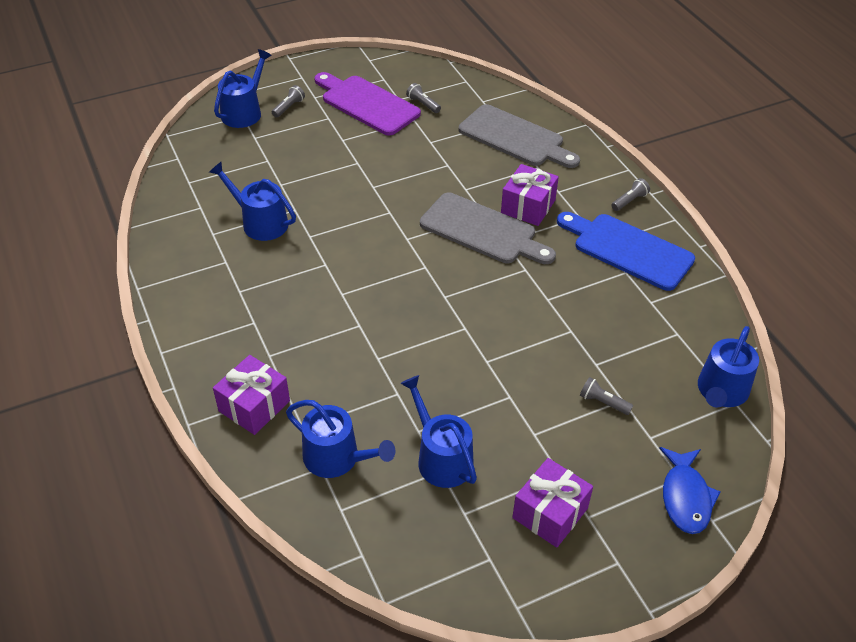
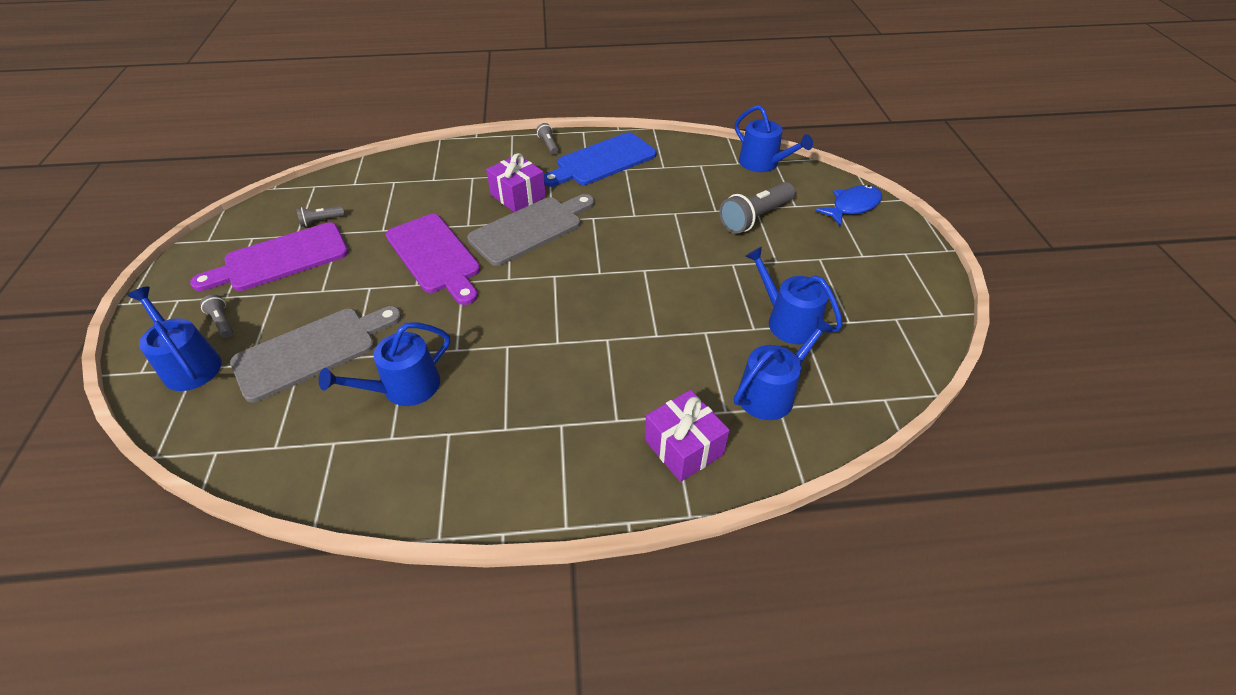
camera: 70 degrees left, 0 degrees up
blue watering can [400,375,477,488] -> blue watering can turned 60 degrees clockwise [745,247,843,344]
grey cutting board [459,104,580,168] -> grey cutting board moved to [230,306,402,403]
purple gift [512,458,593,547] -> none
grey flashlight [580,377,633,415] -> grey flashlight [719,182,795,234], size x2.01
blue fish [659,447,721,534] -> blue fish turned 60 degrees counterclockwise [815,185,882,226]
none -> purple cutting board [386,214,480,305]

